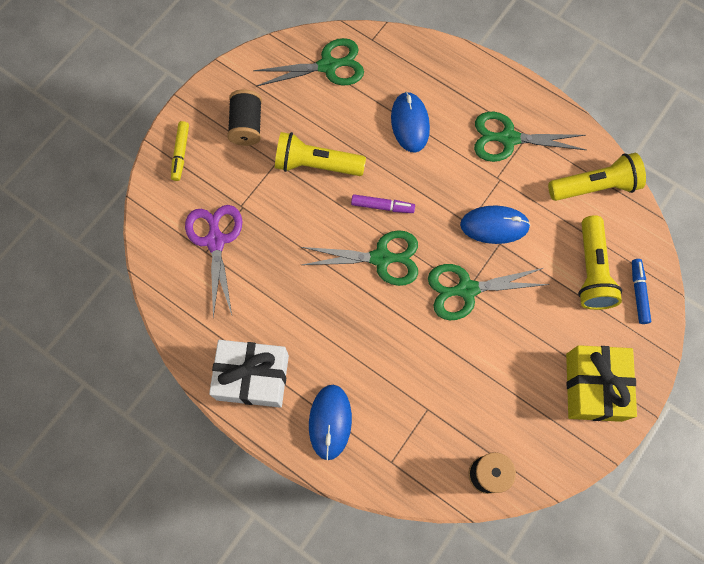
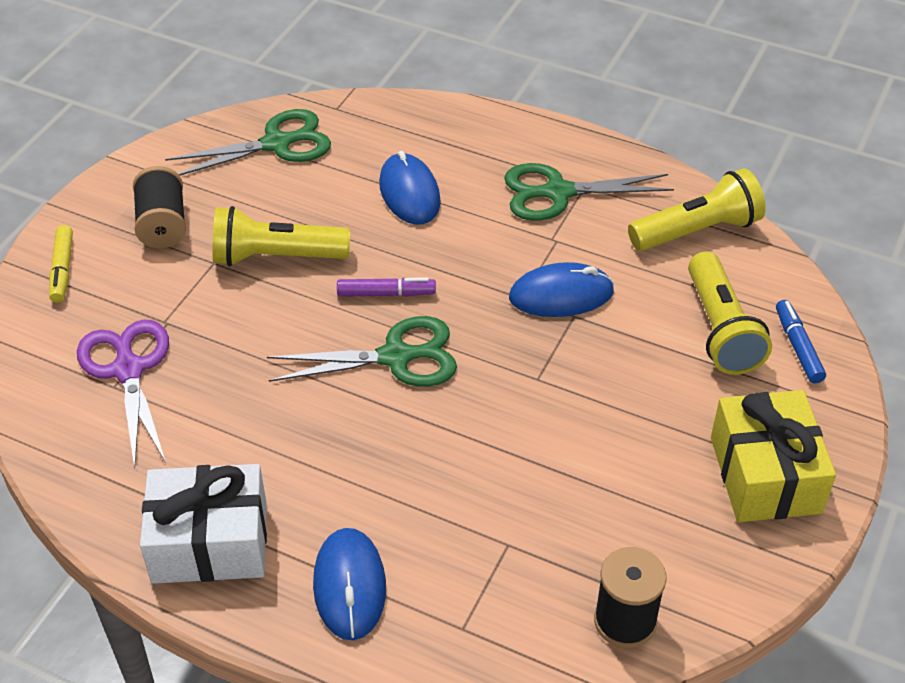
camera: 10 degrees left, 25 degrees down
green scissors [428,264,550,320] -> none

